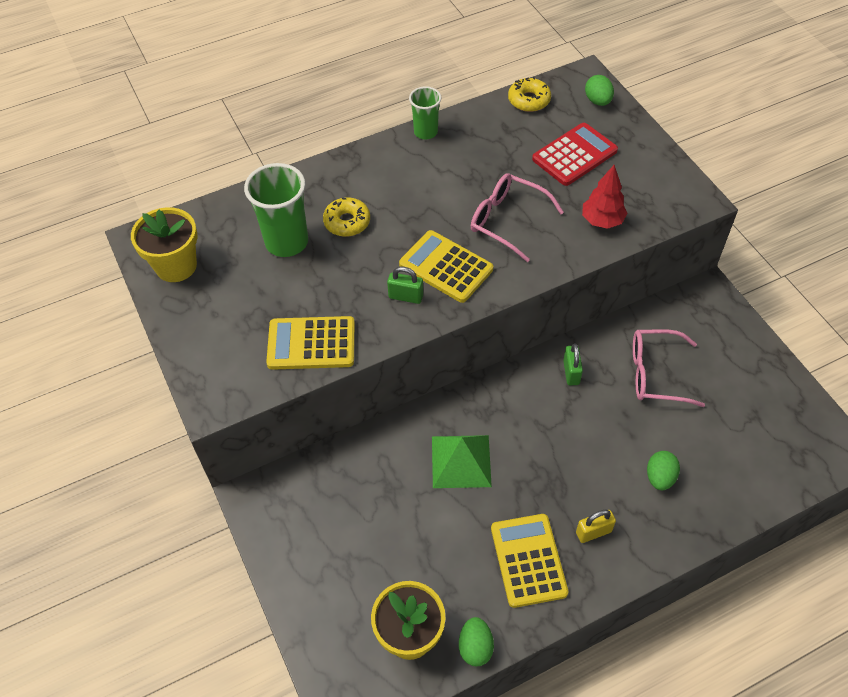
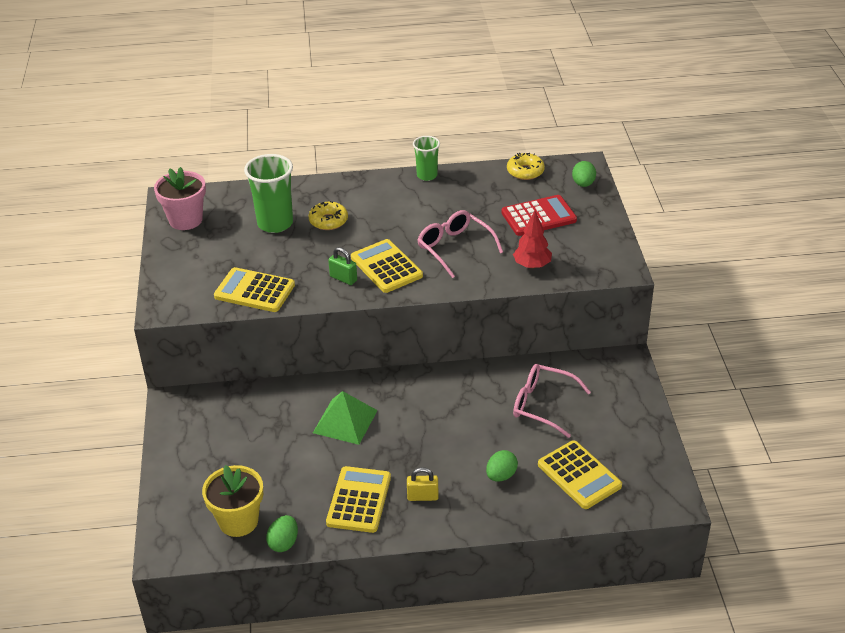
camera: 20 degrees right, 15 degrees down
yellow flower pot [131,207,198,282] -> pink flower pot [154,167,206,230]
green padlock [563,343,583,385] -> none
none -> yellow calculator [538,440,622,509]

